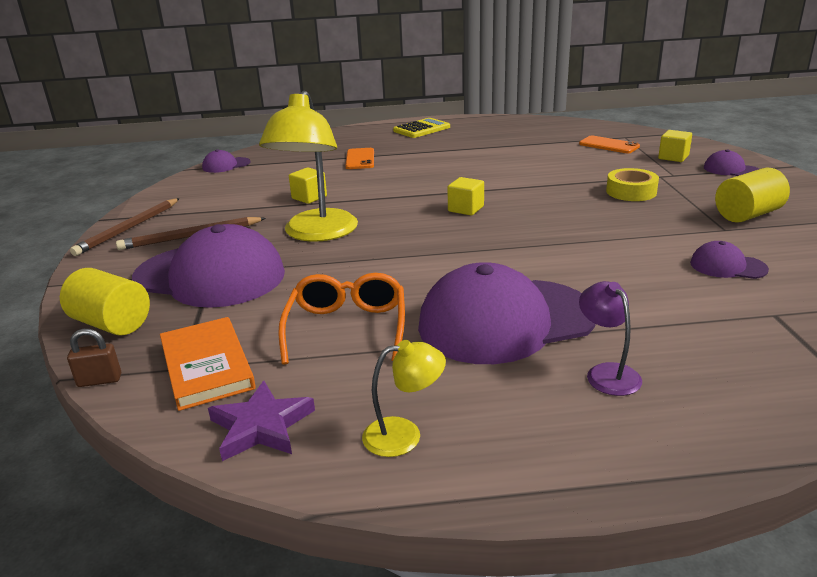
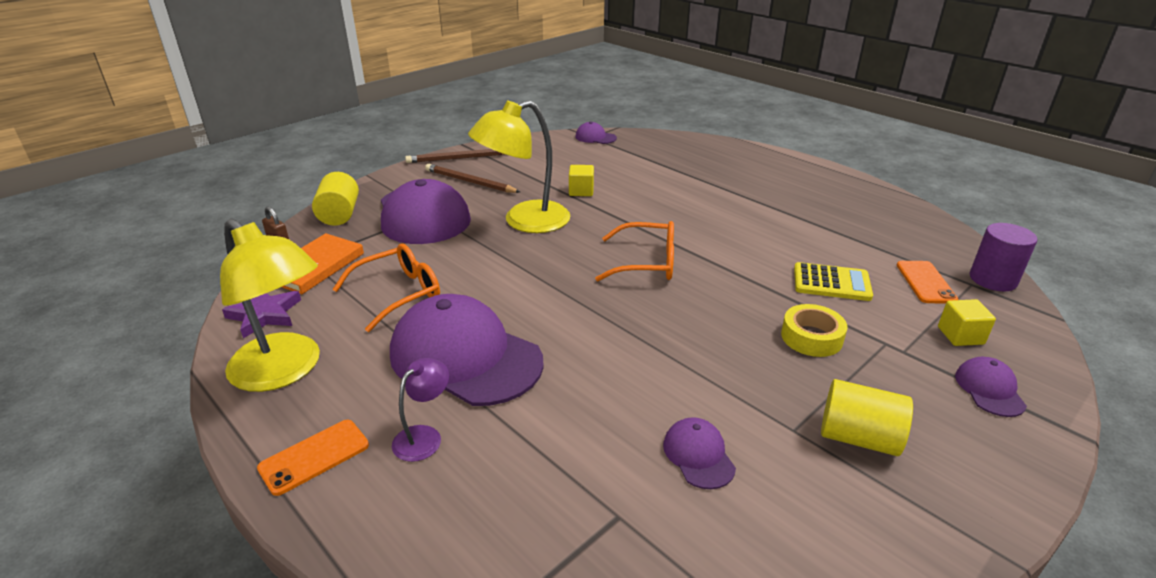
camera: 50 degrees right, 5 degrees up
orange phone [345,148,374,169] -> orange phone moved to [257,420,369,496]
yellow lamp [362,340,446,457] -> yellow lamp [220,218,320,392], size x2.09
yellow calculator [393,118,450,138] -> yellow calculator moved to [794,262,873,301]
yellow cube [447,177,484,215] -> orange glasses [595,221,674,281]
none -> purple cylinder [970,223,1037,291]

